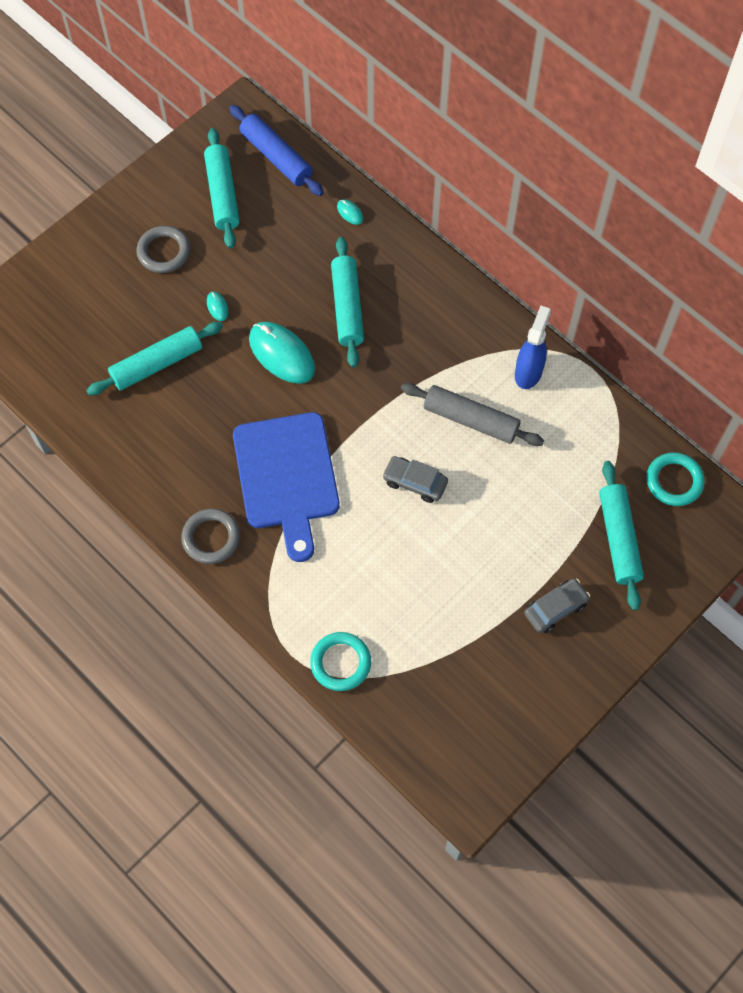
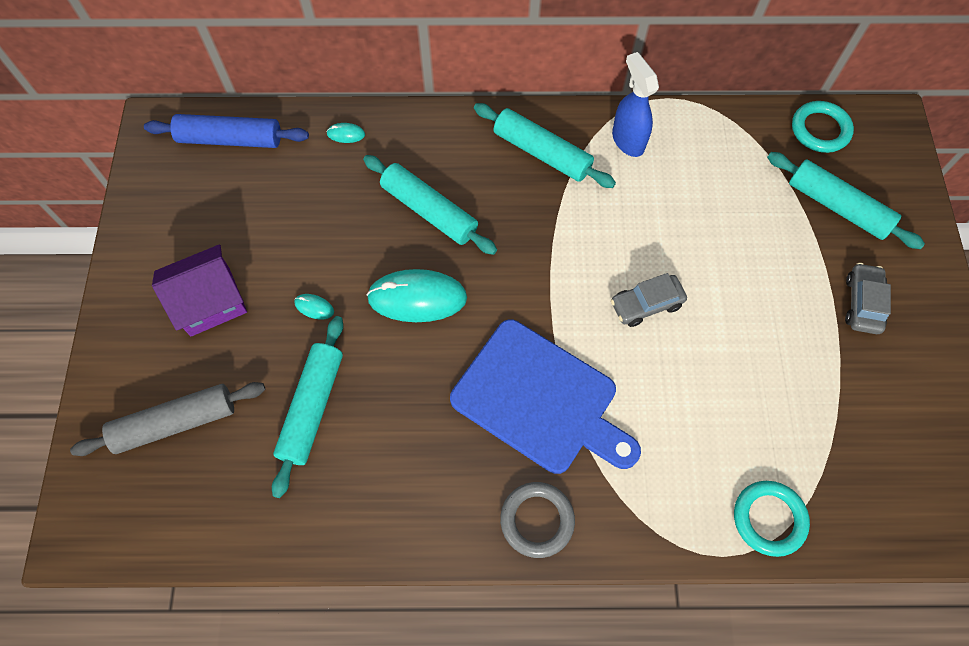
camera: 45 degrees left, 0 degrees up
grey ring [136,226,190,273] -> purple house [152,245,247,336]
turquoise rolling pin [204,128,240,248] -> turquoise rolling pin moved to [474,103,616,188]
grey rolling pin [401,383,544,446] -> grey rolling pin moved to [70,382,265,456]

